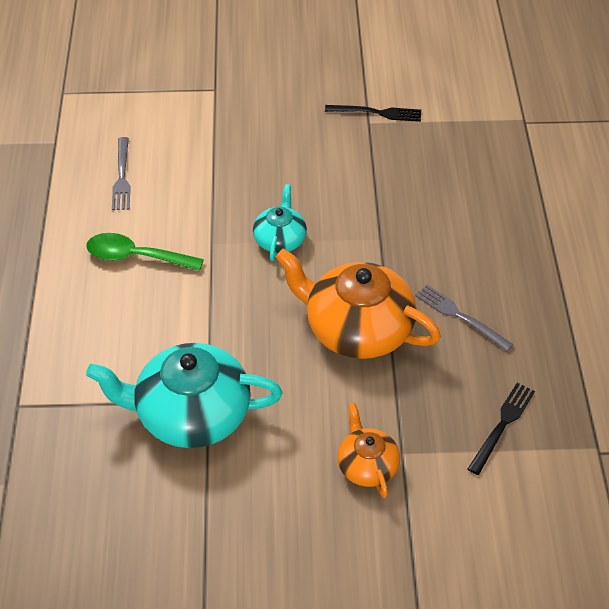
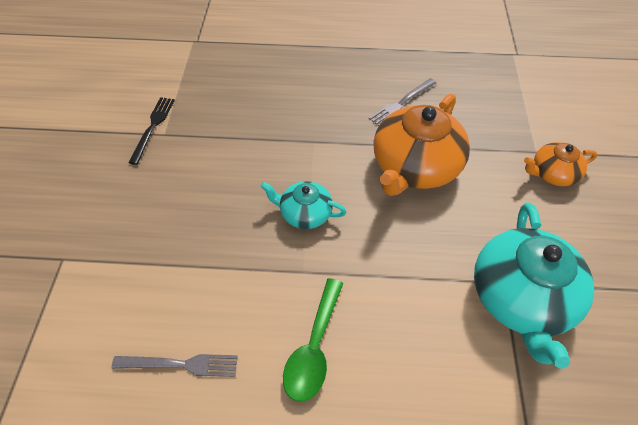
camera: 85 degrees left, 5 degrees up
black fork [468,383,535,475] -> none

